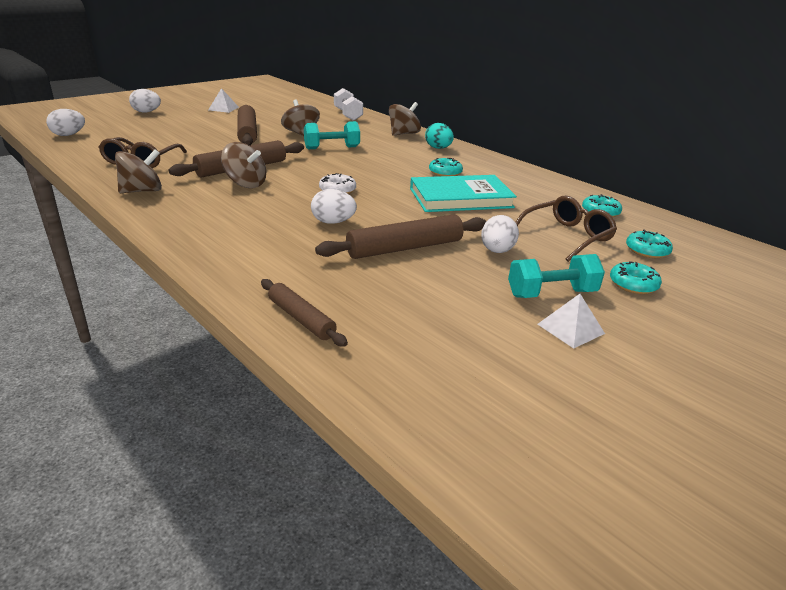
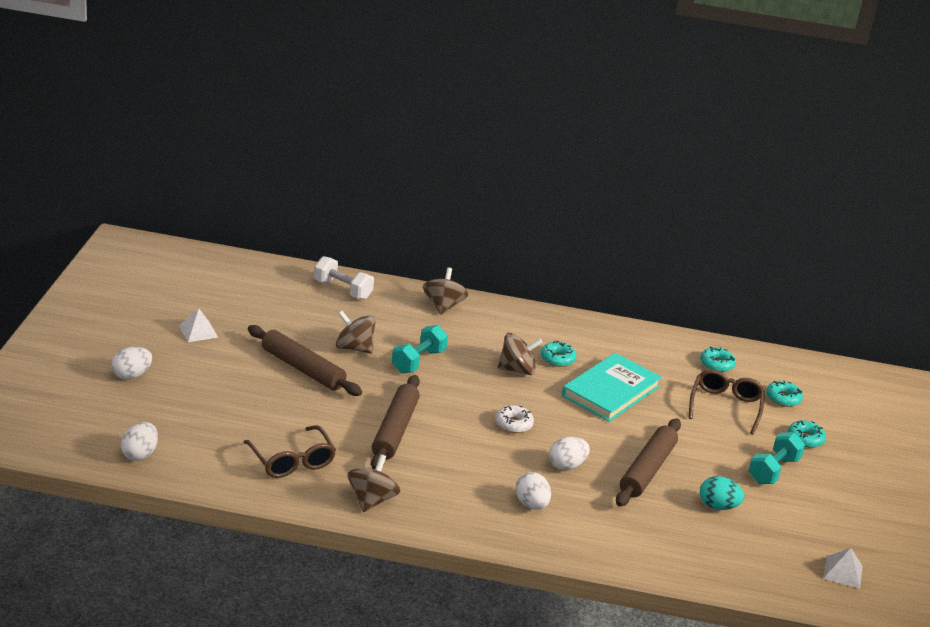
camera: 40 degrees left, 0 degrees up
brown spinning top [221,142,266,188] -> brown spinning top moved to [498,333,543,375]
brown rolling pin [261,279,348,347] -> none
turquoise egg [425,123,454,149] -> turquoise egg moved to [700,476,744,510]
white egg [481,215,519,253] -> white egg moved to [515,472,551,509]
white pyramid [538,294,605,348] -> white pyramid moved to [823,548,863,589]

